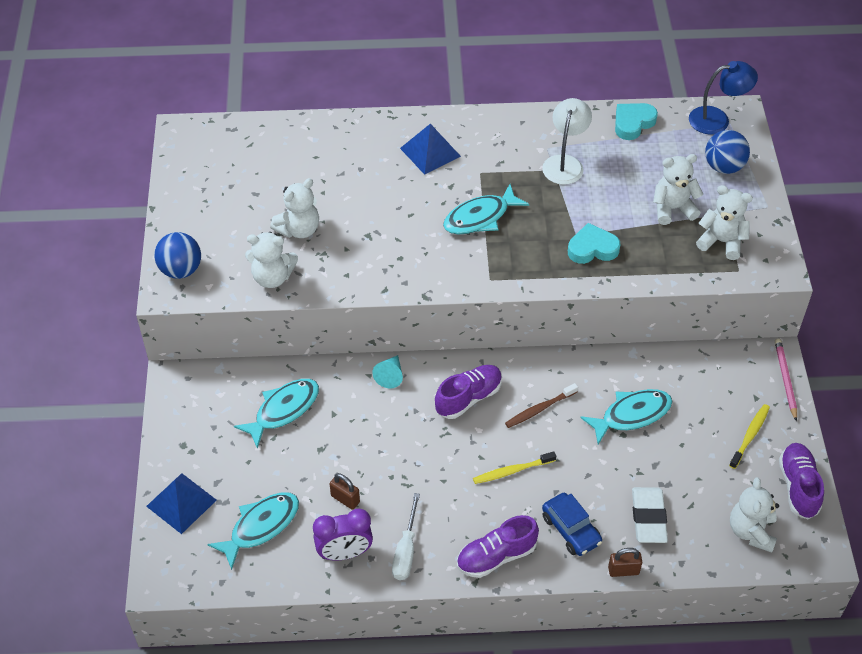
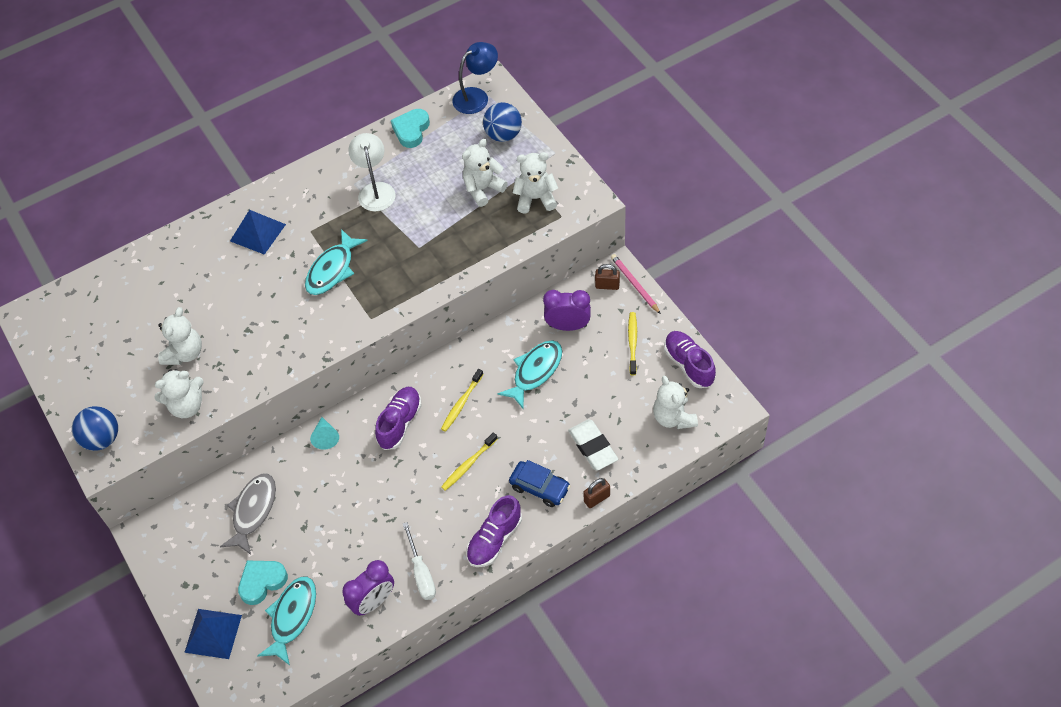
camera: 25 degrees left, 5 degrees up
turquoise fish [234,379,319,449] -> grey fish [220,473,276,555]
brown padlock [329,473,360,510] -> brown padlock moved to [595,264,620,290]
brown toothbrush [505,383,578,428] -> yellow toothbrush [441,369,484,432]
turquoise heart [568,223,620,264] -> turquoise heart moved to [238,561,288,605]
none -> purple clock [543,290,591,331]

